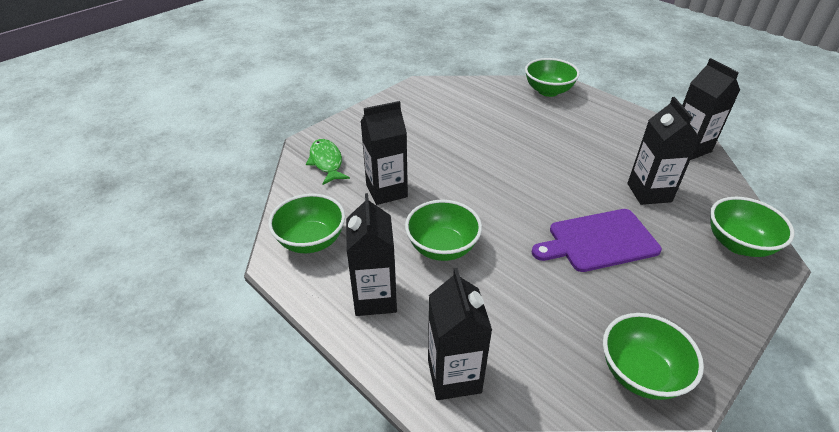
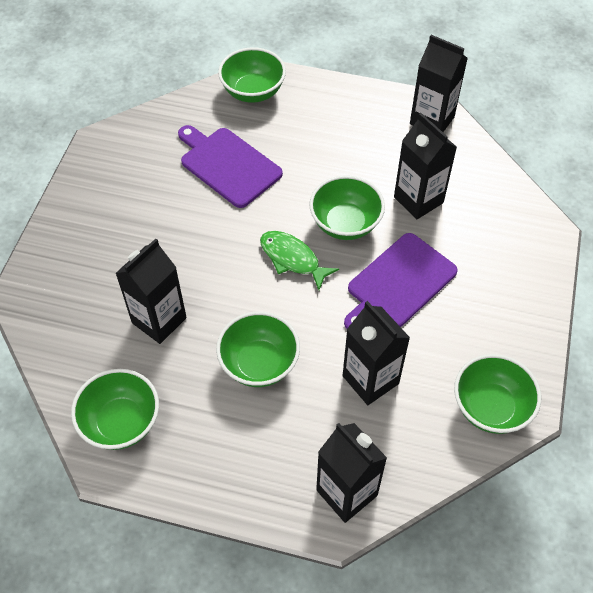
camera: 30 degrees left, 15 degrees up
green fish [306,139,350,185] -> green fish moved to [260,231,339,290]
black carton [346,193,397,316] -> black carton moved to [343,301,410,405]
green bowl [710,197,794,257] -> green bowl moved to [309,175,385,240]
none -> purple cutting board [178,125,283,208]

